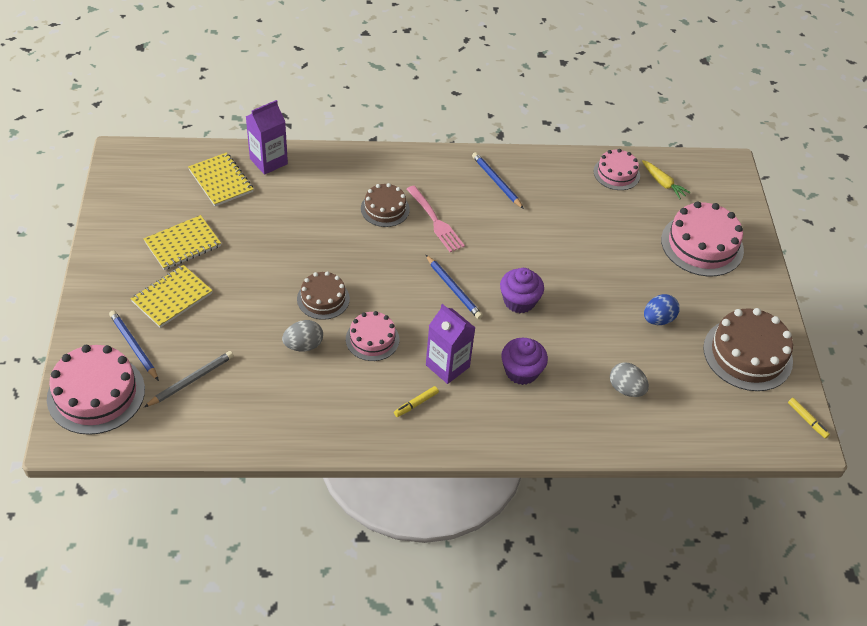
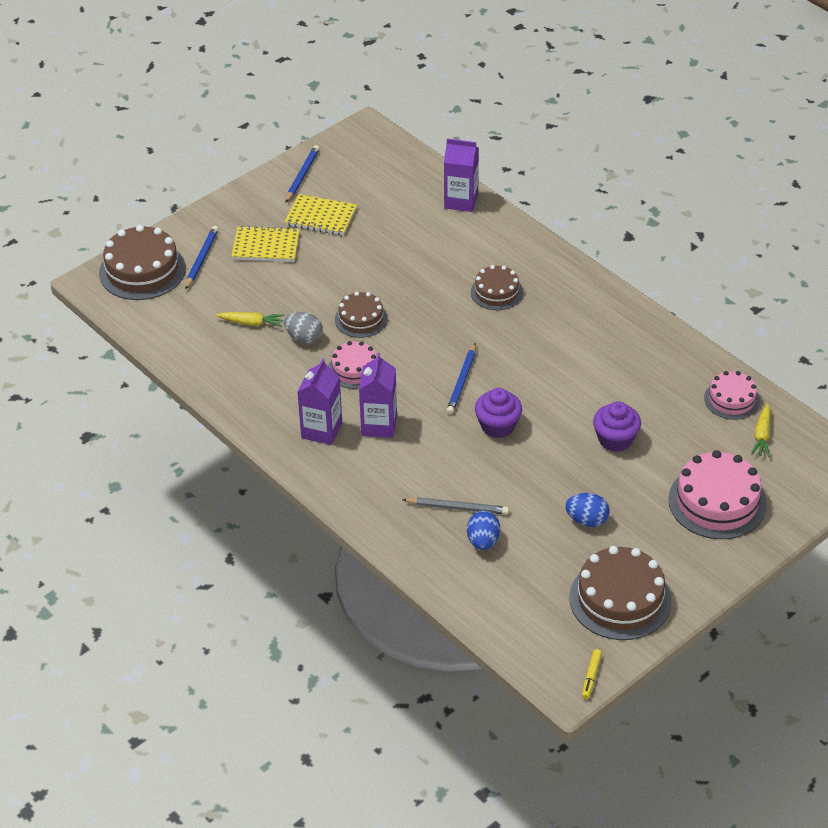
camera: 55 degrees right, 5 degrees down
pink cake [47,345,145,435] -> brown cake [99,225,186,300]
grey pencil [144,351,234,407] -> grey pencil moved to [402,497,509,515]
yellow notebook [188,152,253,206] -> none
yellow marker [394,386,439,417] -> purple carton [297,358,342,445]
pink fork [407,186,465,252] -> none
blue pencil [472,152,524,209] -> blue pencil moved to [286,145,320,203]
purple cupcake [501,338,548,385] -> purple cupcake moved to [593,401,641,452]
grey egg [610,362,649,397] -> blue egg [467,511,500,550]
none -> yellow carrot [216,312,285,327]

